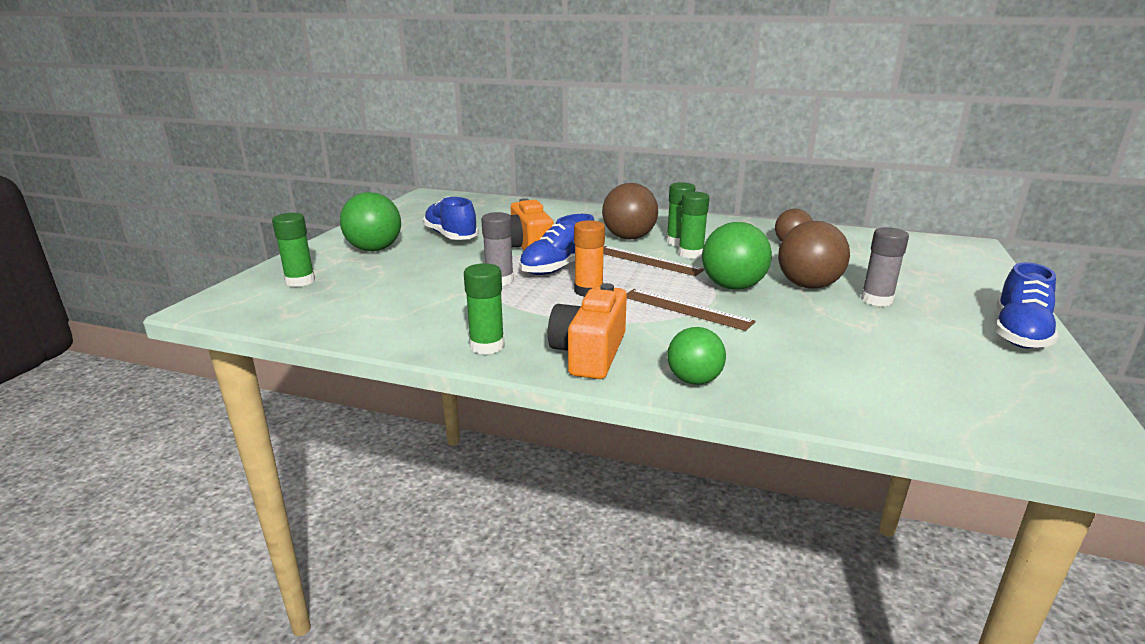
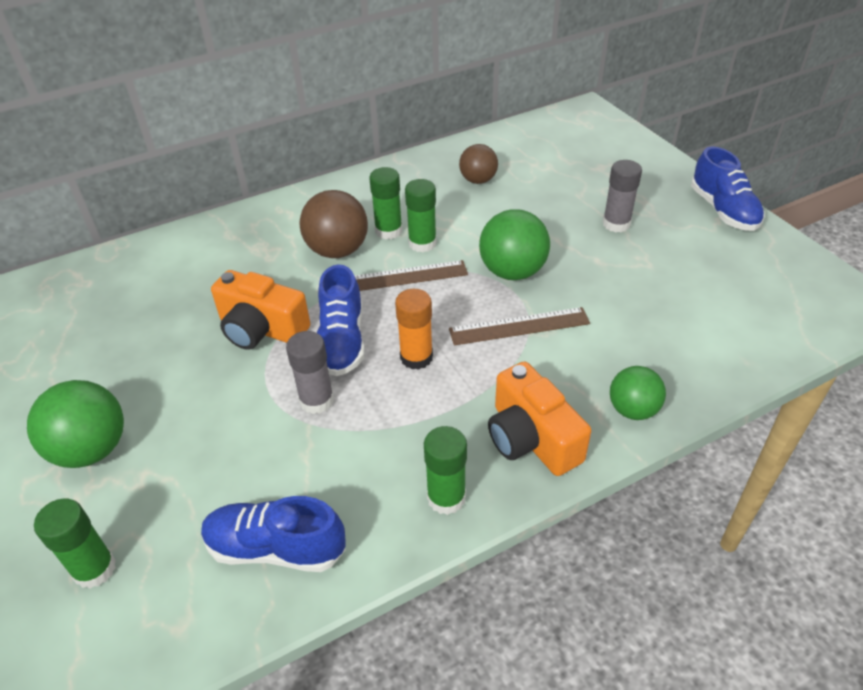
camera: 45 degrees left, 20 degrees up
blue shoe [423,196,478,240] -> blue shoe moved to [201,496,346,572]
brown ball [778,221,850,289] -> none

